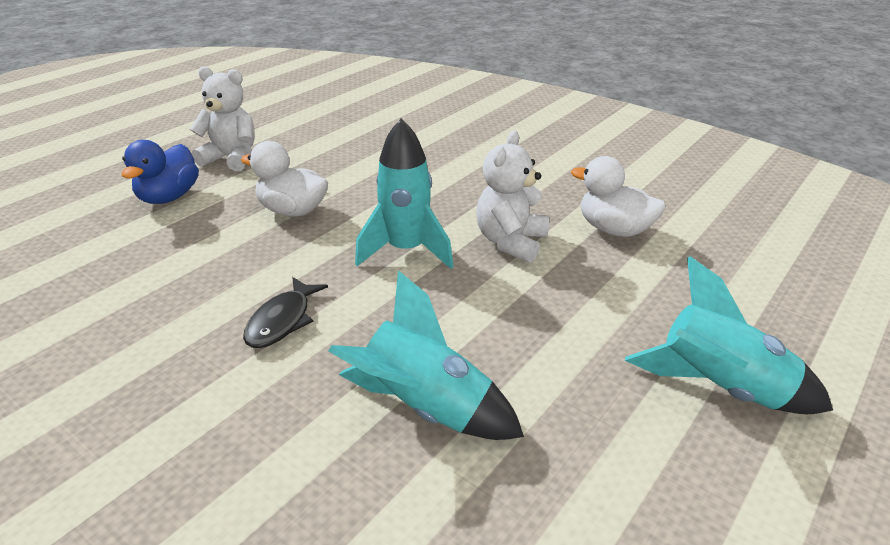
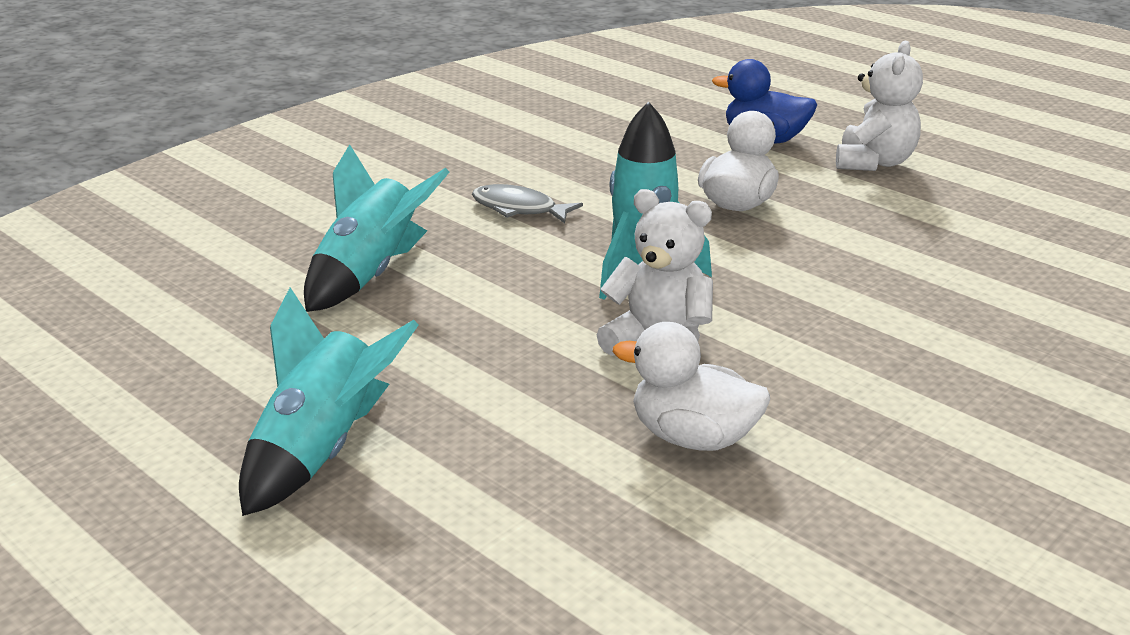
camera: 95 degrees right, 5 degrees down
black fish [243,277,328,348] -> grey fish [472,184,583,223]
white duck [571,156,666,237] -> white duck turned 105 degrees counterclockwise [613,322,770,451]

